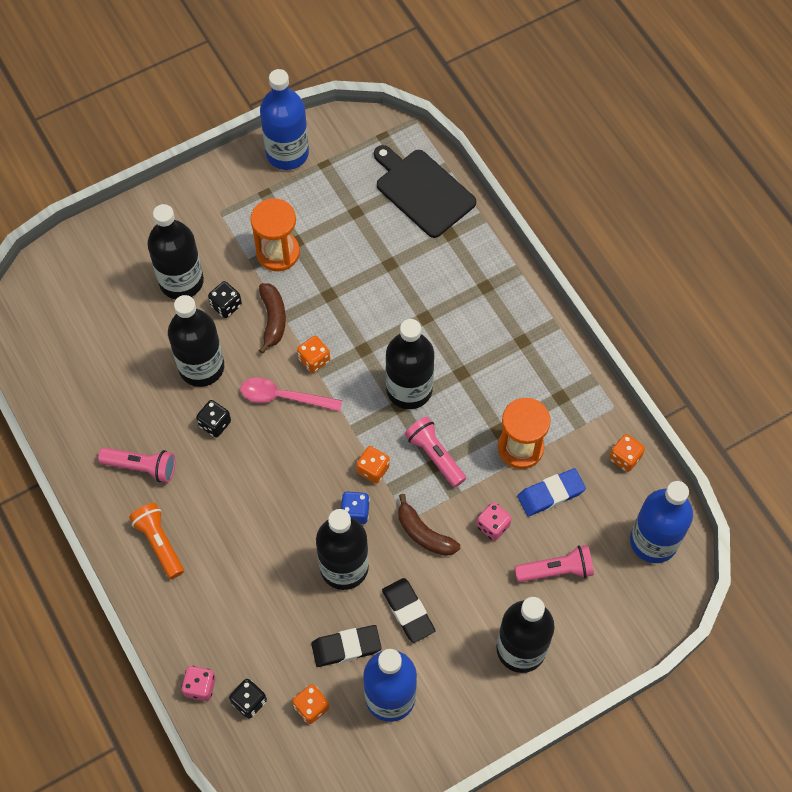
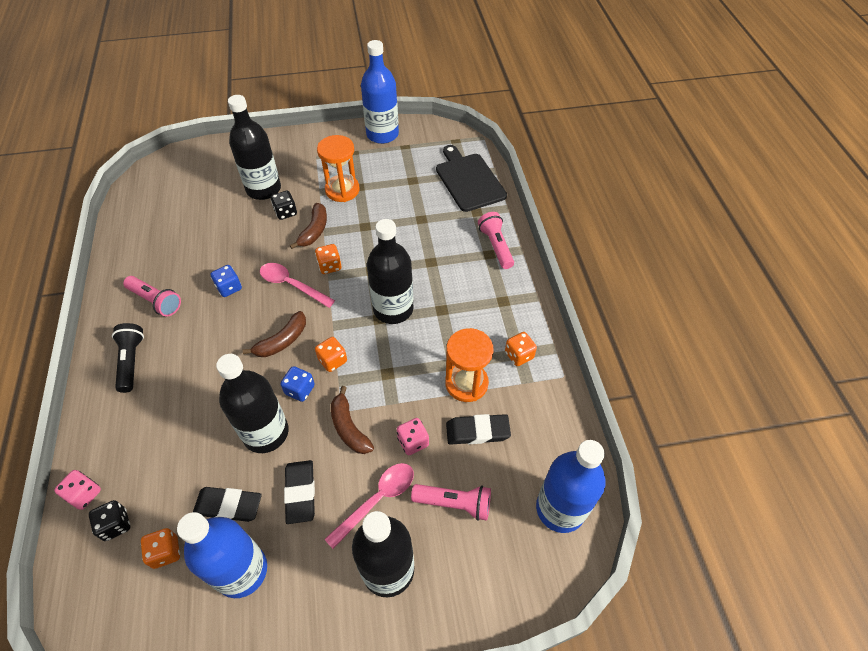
camera: 20 degrees right, 10 degrees down
orange flashlight [129,503,184,579] -> black flashlight [112,323,144,393]
black bottle [168,295,224,387] -> none
black dice [196,400,231,437] -> blue dice [210,265,242,297]
pink flashlight [405,417,466,487] -> pink flashlight moved to [478,212,514,269]
blue eraser [517,468,586,517] -> black eraser [446,414,511,445]
orange dice [609,434,645,472] -> orange dice moved to [505,332,537,366]
none -> brown banana [243,311,306,357]
none -> pink spoon [325,463,414,549]

